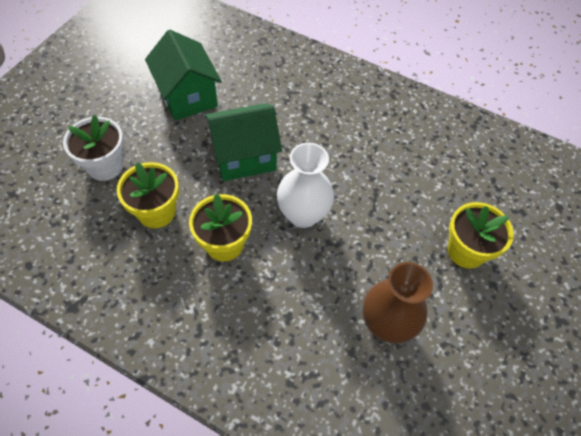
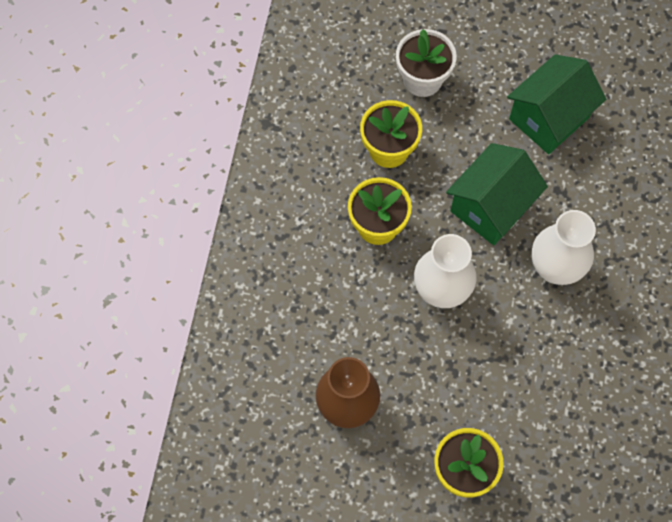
camera: 75 degrees right, 10 degrees up
green house [205,103,282,181] -> green house turned 75 degrees clockwise [446,143,548,245]
none -> white vase [532,210,596,285]

